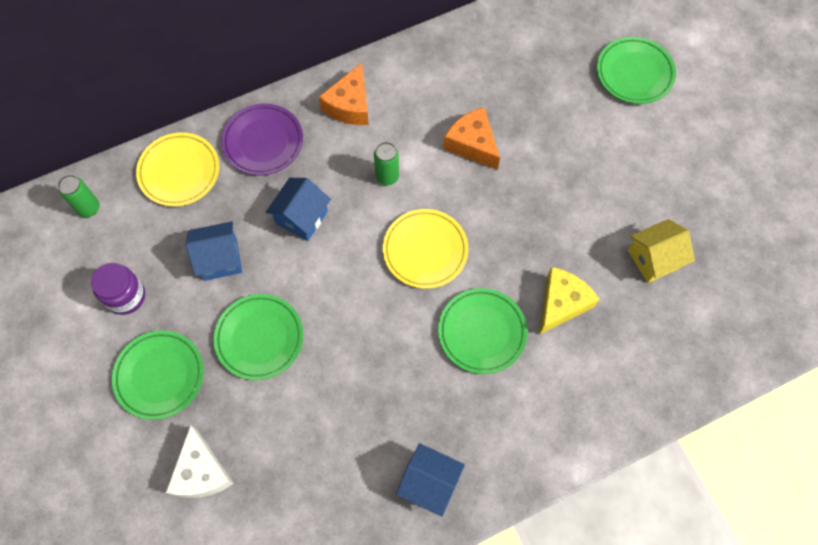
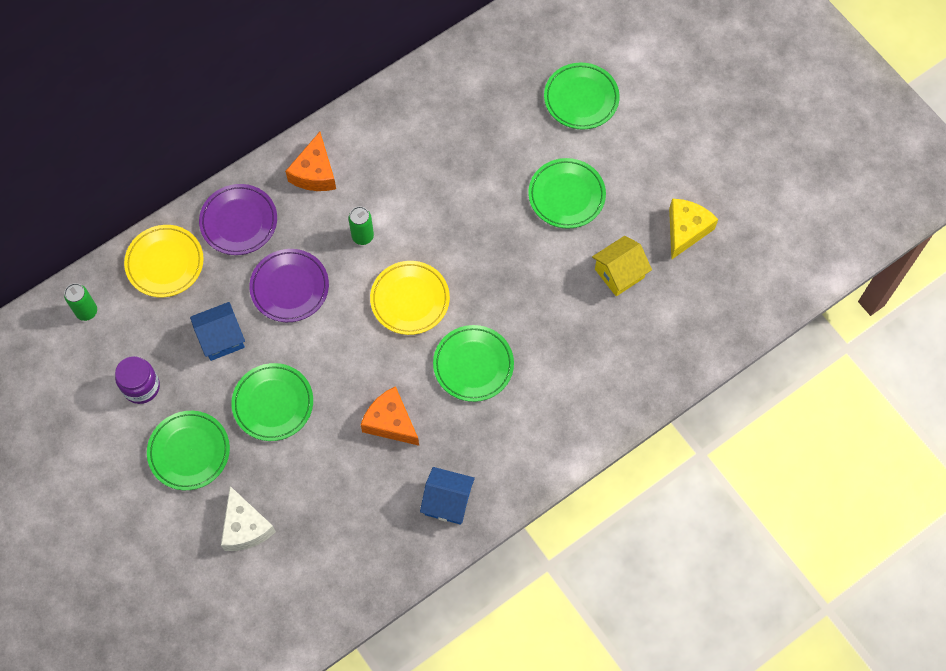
camera: 10 degrees left, 0 degrees up
blue house [266,178,331,241] -> purple plate [249,249,329,322]
orange cheese [443,107,500,170] -> orange cheese moved to [361,386,419,446]
yellow cheese [539,267,599,335] -> yellow cheese moved to [669,199,718,260]
none -> green plate [528,158,606,229]

